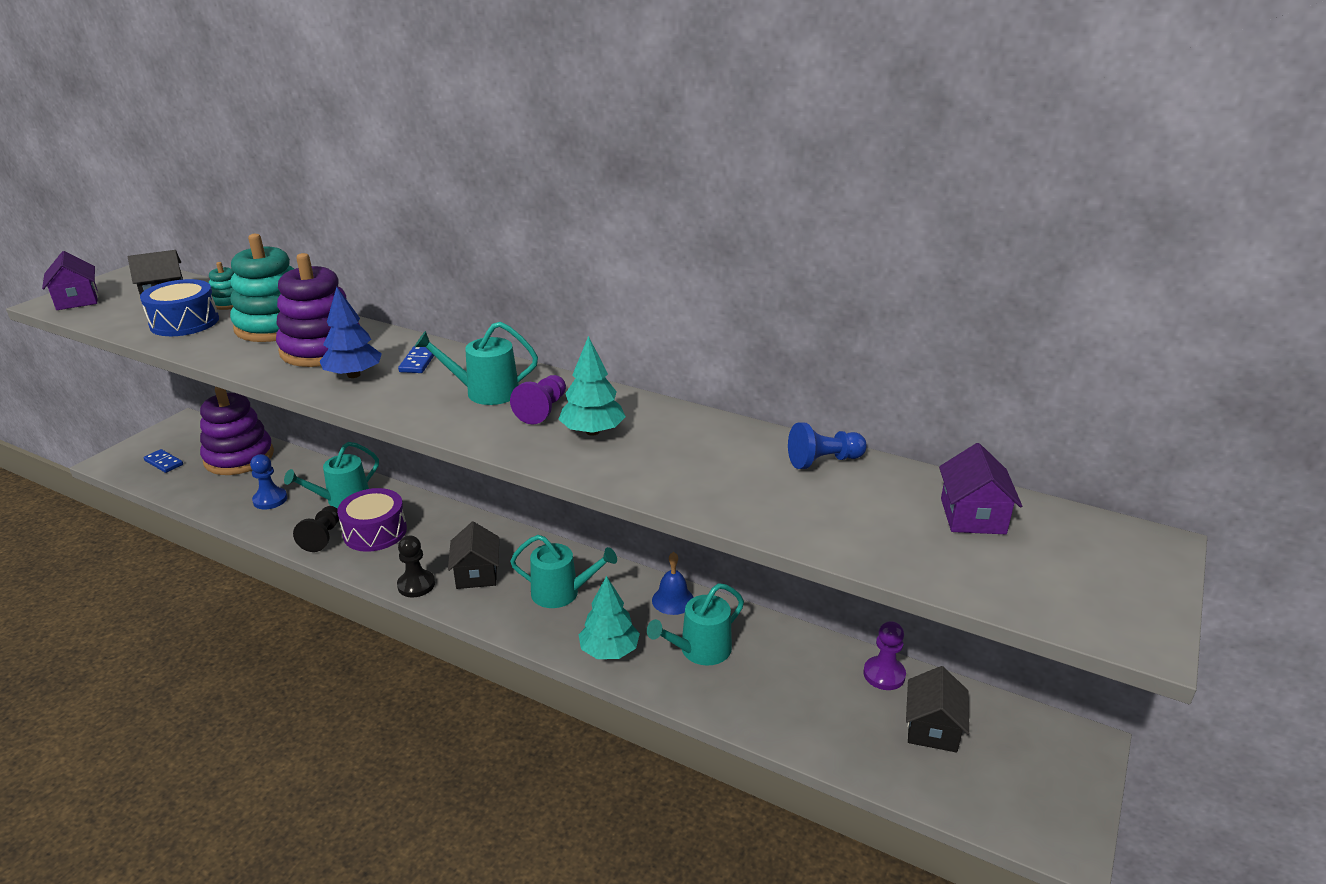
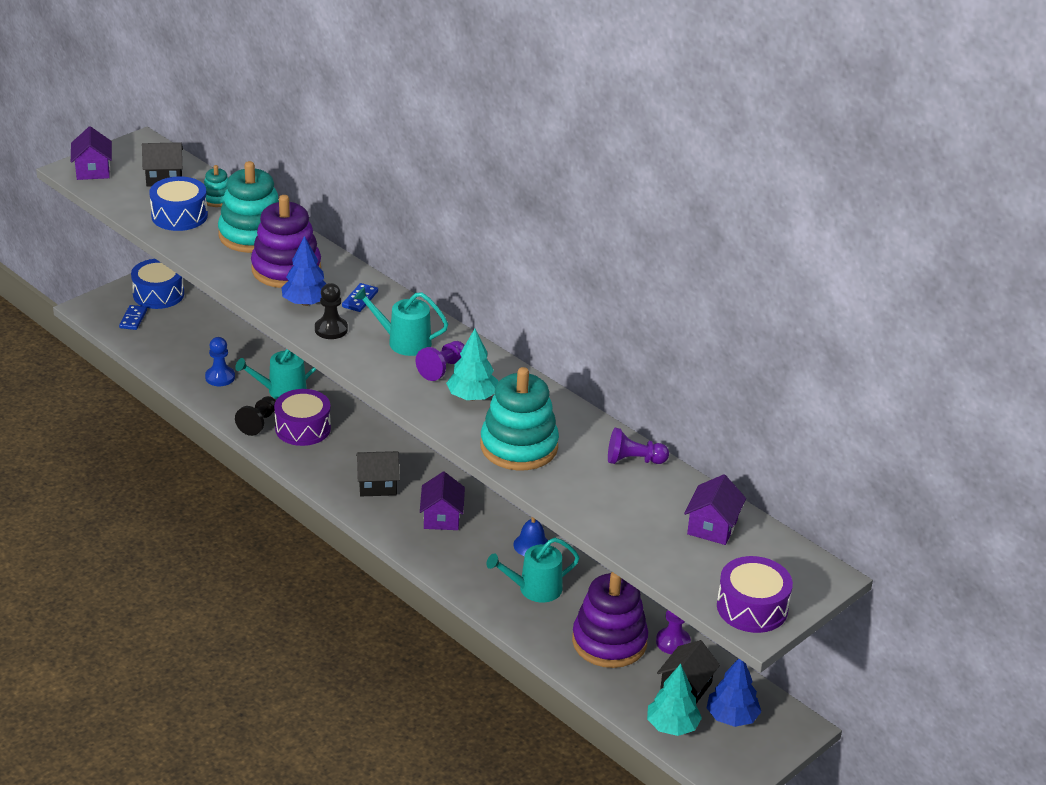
camera: 15 degrees right, 5 degrees up
blue domino [144,449,183,473] -> blue domino turned 45 degrees clockwise [119,305,147,330]
purple stacking toy [200,387,274,475] -> purple stacking toy moved to [572,572,648,668]
black pawn [397,536,435,597] -> black pawn moved to [315,283,348,339]
black house [448,522,499,589] -> black house turned 75 degrees clockwise [356,451,400,496]
turquoise watering can [510,535,617,608] -> purple house [420,472,465,530]
turquoise tree [579,576,640,659] -> turquoise tree moved to [647,664,702,736]
blue pawn [788,423,867,469] -> purple pawn [608,428,669,464]
none -> blue drum [131,259,184,309]
none -> turquoise stacking toy [480,367,559,470]
none -> blue tree [707,658,761,727]
none -> purple drum [717,556,793,633]

